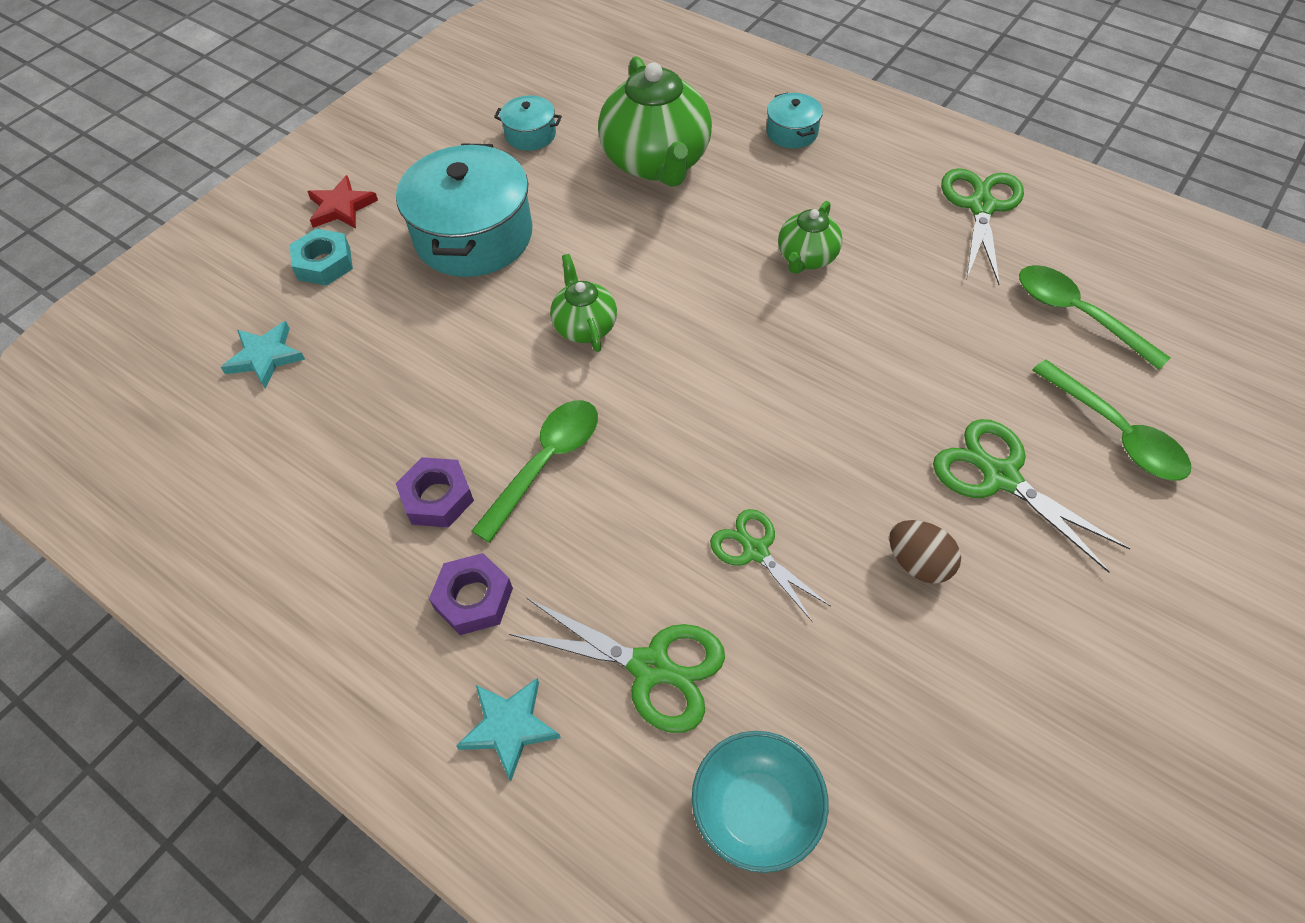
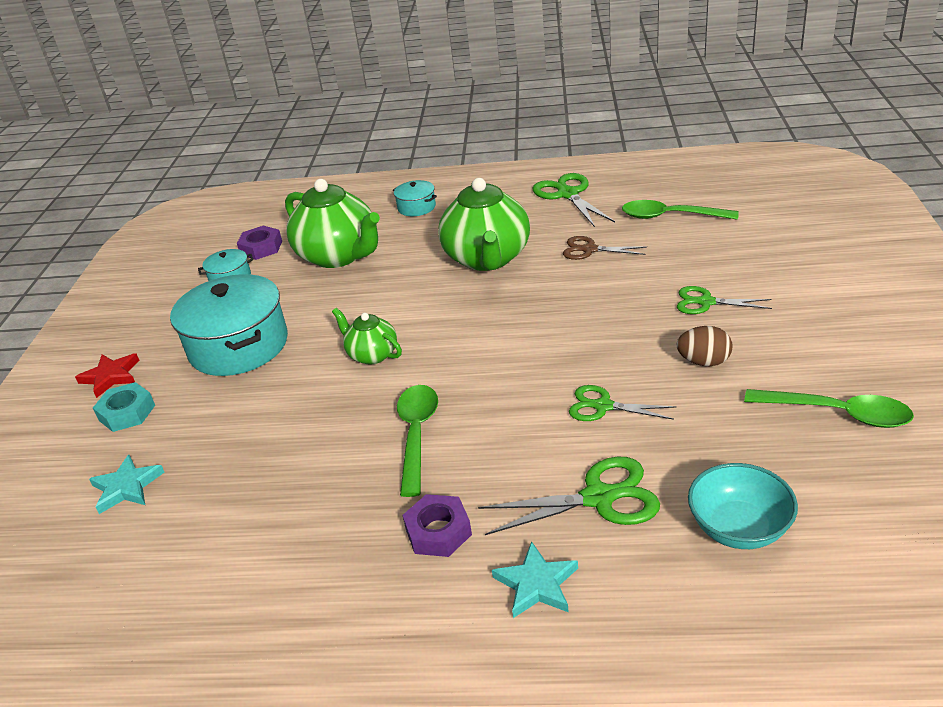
camera: 30 degrees left, 20 degrees down
purple nut [396,457,474,528] -> purple nut moved to [237,226,282,260]
green teapot [778,201,842,274] -> green teapot [438,178,530,271], size x1.93
green scissors [933,419,1131,573] -> green scissors [677,286,772,314], size x0.66
green spoon [1032,360,1191,481] -> green spoon moved to [744,389,914,428]
none -> brown scissors [563,236,647,260]

